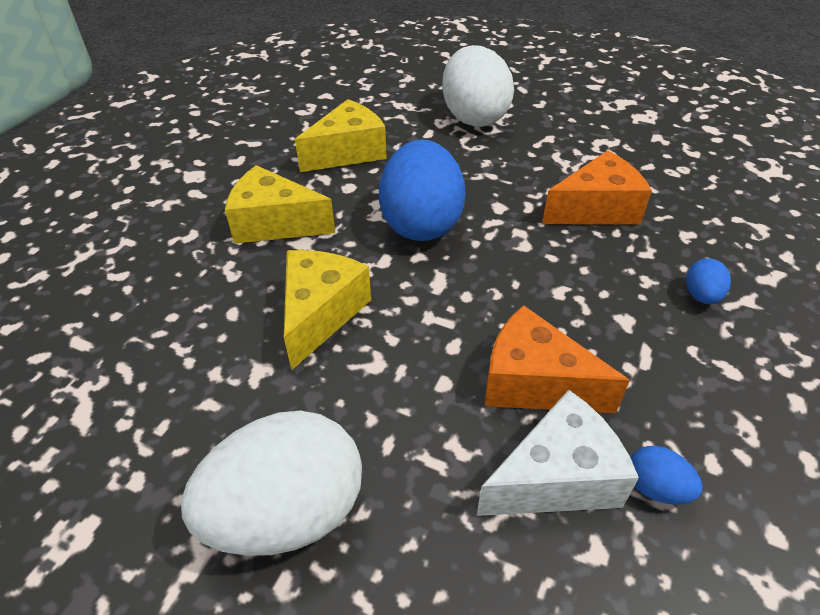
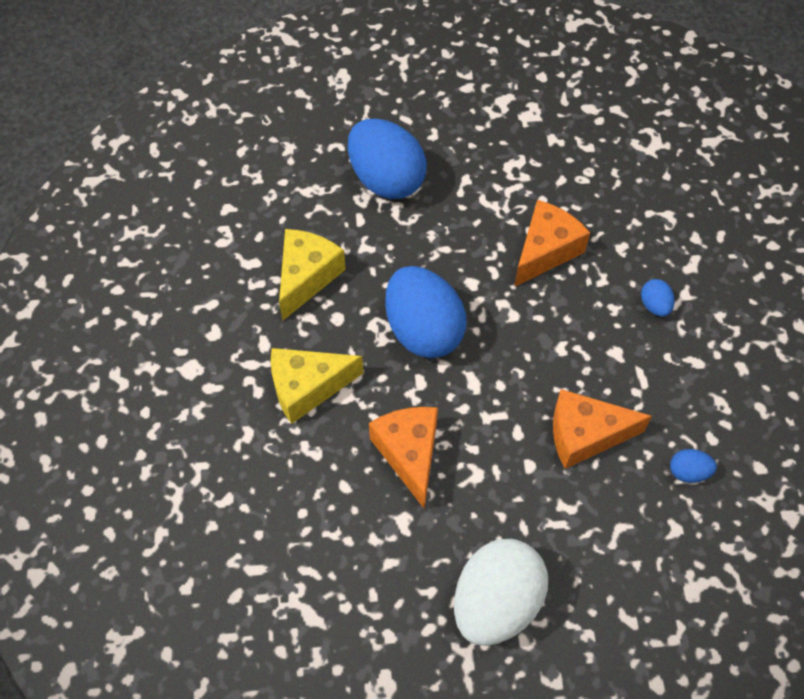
camera: 30 degrees left, 15 degrees up
yellow cheese [284,250,371,370] -> orange cheese [369,407,438,509]
white egg [442,45,514,127] -> blue egg [348,119,427,199]
white cheese [477,390,639,516] -> none

